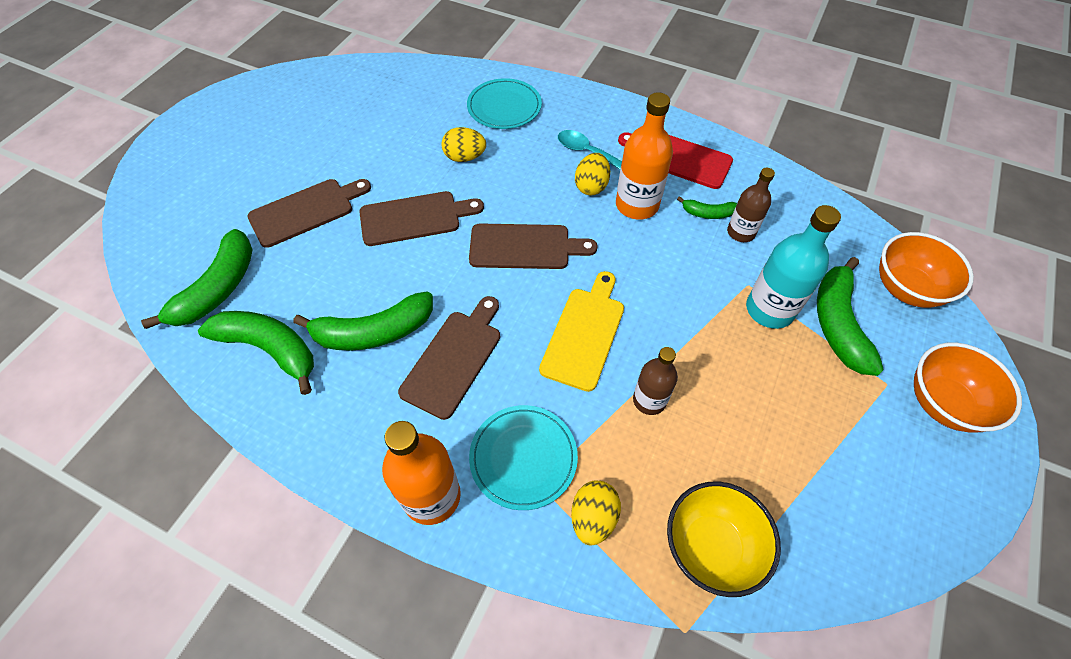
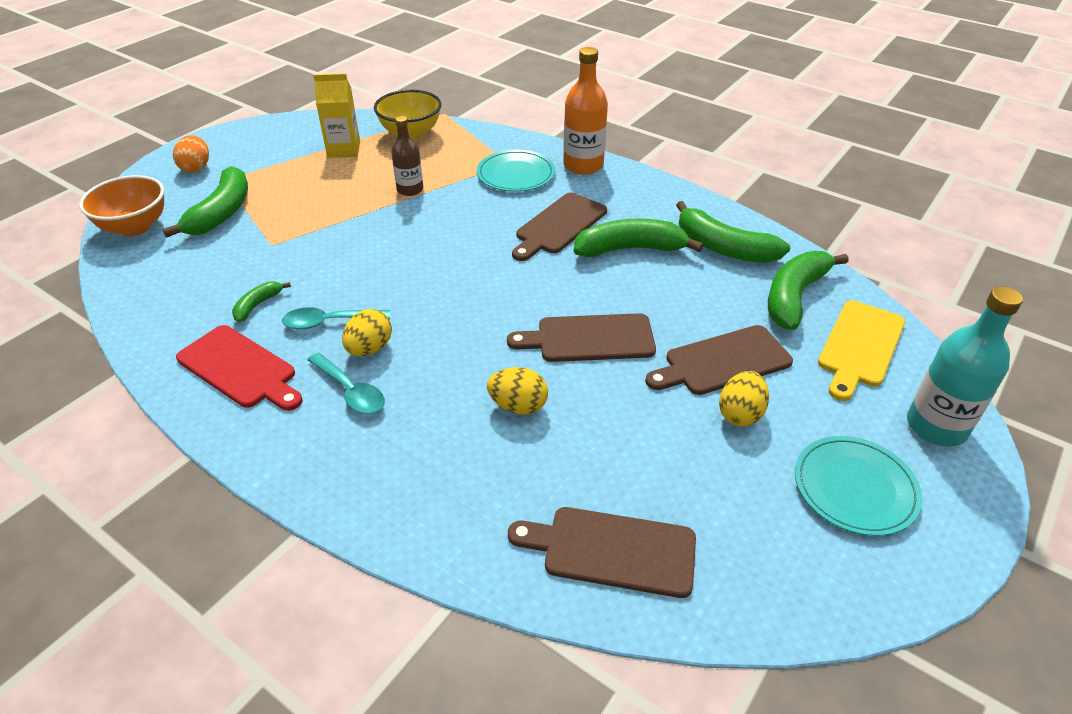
camera: 170 degrees left, 15 degrees down
turquoise plate [467,78,542,129] -> turquoise plate moved to [795,436,922,536]
brown cutting board [469,223,598,269] -> brown cutting board moved to [508,507,696,598]
yellow cutting board [539,271,624,392] -> yellow cutting board moved to [818,300,905,401]
yellow egg [571,481,621,546] -> yellow egg moved to [719,371,769,426]
orange bottle [616,92,673,220] -> turquoise spoon [282,307,390,330]
green banana [677,196,737,219] -> green banana turned 75 degrees counterclockwise [232,281,291,322]
brown bottle [727,168,775,242] -> none
turquoise bottle [746,205,841,329] -> turquoise bottle moved to [907,286,1023,446]
orange bowl [914,342,1022,433] -> orange egg [173,135,209,173]
none -> yellow carton [313,73,360,158]

